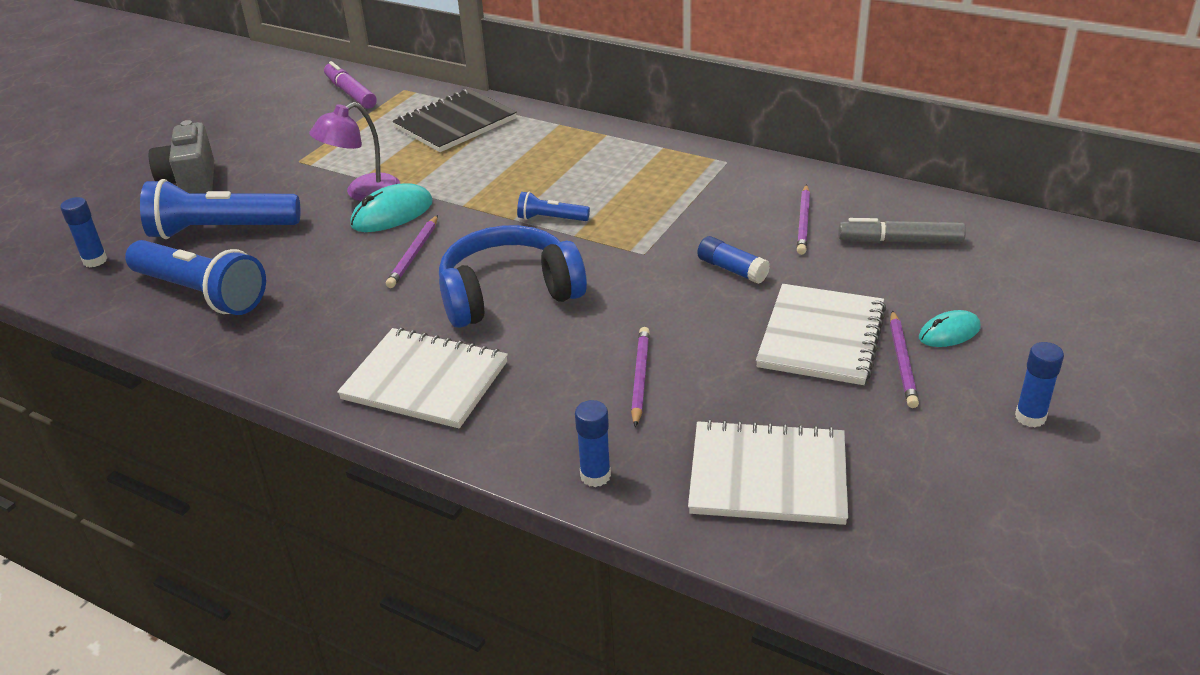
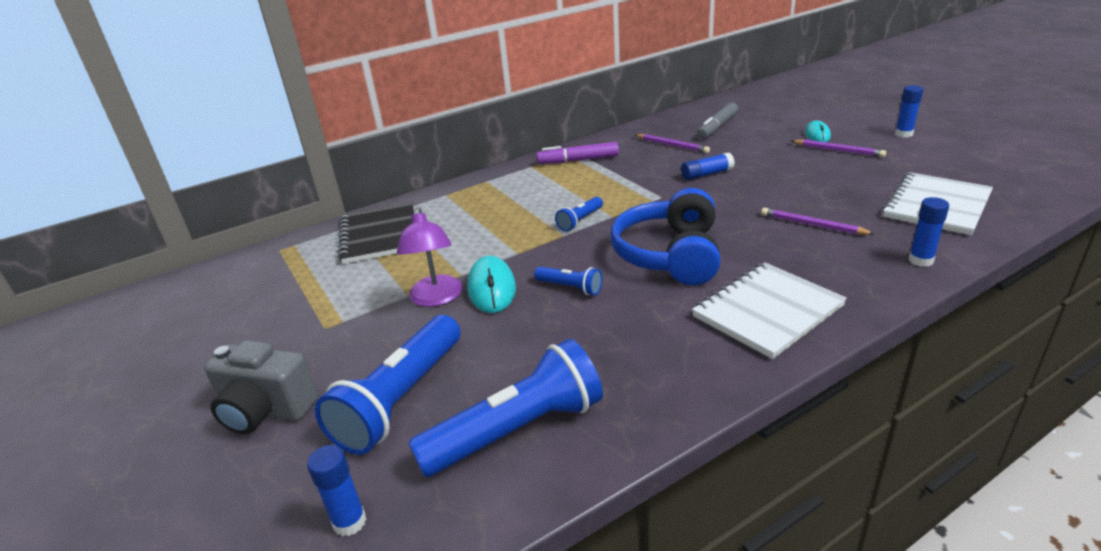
camera: 60 degrees left, 5 degrees down
purple marker [324,61,377,109] -> purple marker moved to [537,142,619,164]
purple pencil [386,215,438,288] -> blue flashlight [534,267,603,295]
white notebook [756,284,886,385] -> none

